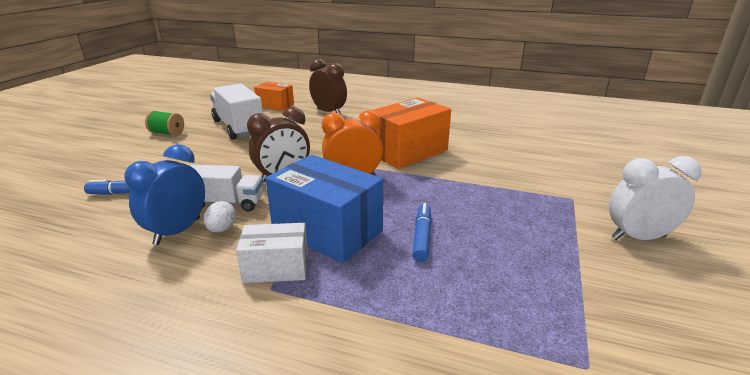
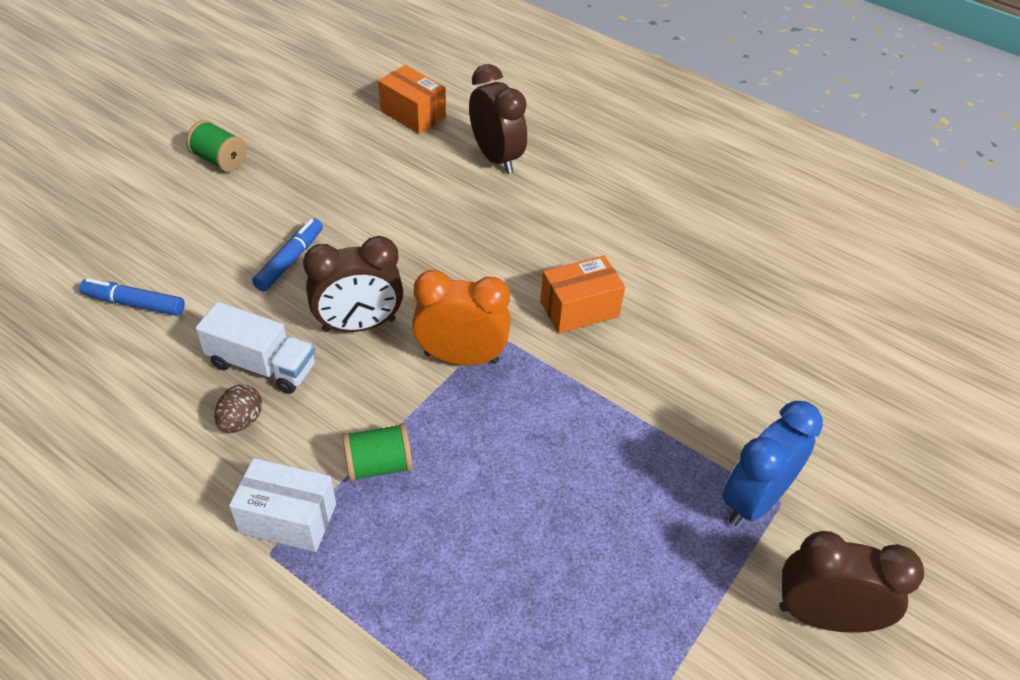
camera: 15 degrees right, 20 degrees up
blue clock [124,144,205,245] -> blue clock moved to [722,401,823,526]
white egg [204,201,236,233] -> brown egg [214,384,262,433]
white truck [210,84,263,140] -> none
blue box [265,155,383,263] -> green spool [342,423,413,482]
orange box [372,97,451,169] -> orange box [540,255,625,334], size x0.58
blue marker [412,203,432,262] -> blue marker moved to [252,218,323,292]
white clock [609,156,702,240] -> brown clock [779,531,924,633]

